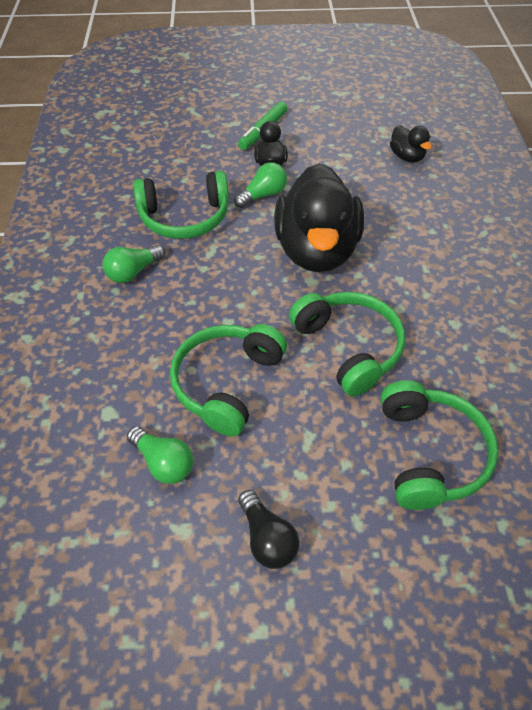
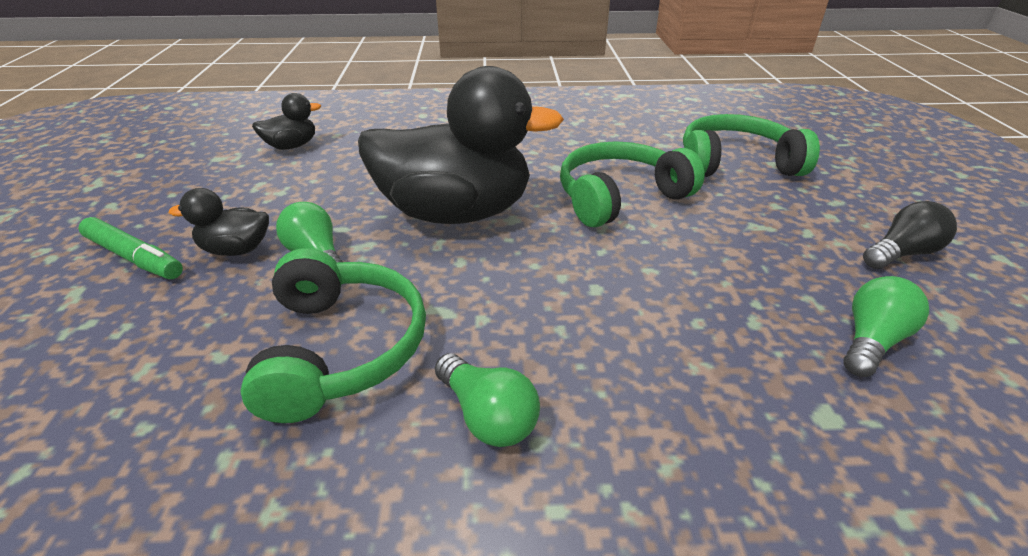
camera: 90 degrees left, 15 degrees down
green headphones [170,324,287,436] -> none

